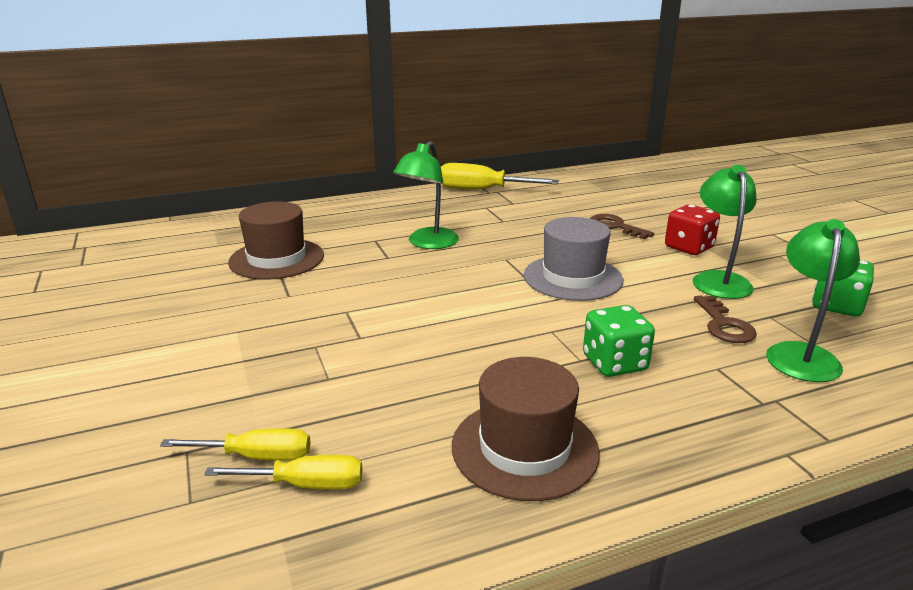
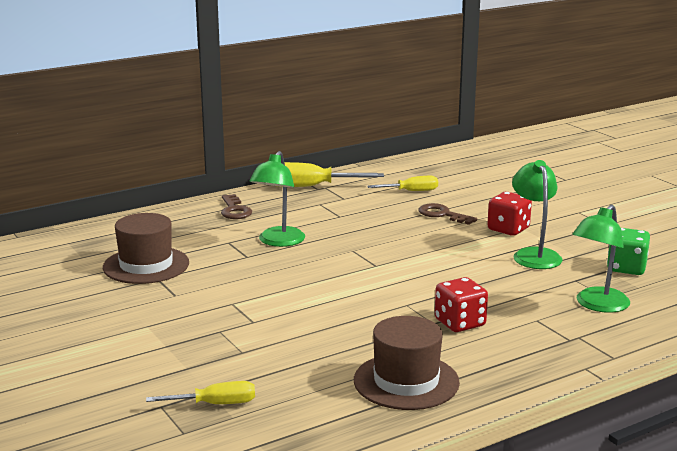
camera: 10 degrees left, 5 degrees down
yellow screwdriver [204,455,363,489] -> yellow screwdriver moved to [367,176,438,191]
grey hat [524,217,623,301] -> none
green dice [583,305,655,377] -> red dice [435,277,488,332]
brown key [694,296,757,343] -> brown key moved to [221,194,252,219]
green lamp [766,219,860,382] -> green lamp turned 150 degrees counterclockwise [572,205,630,313]

